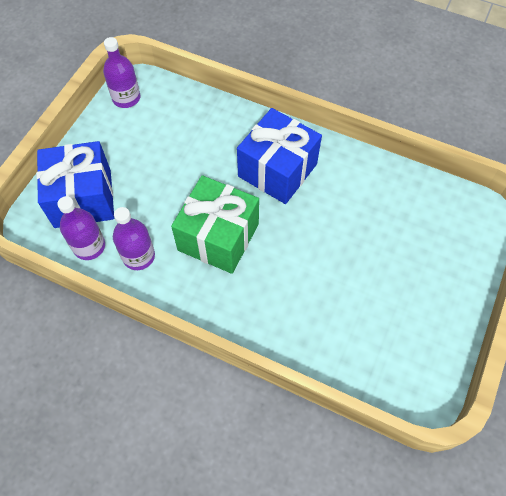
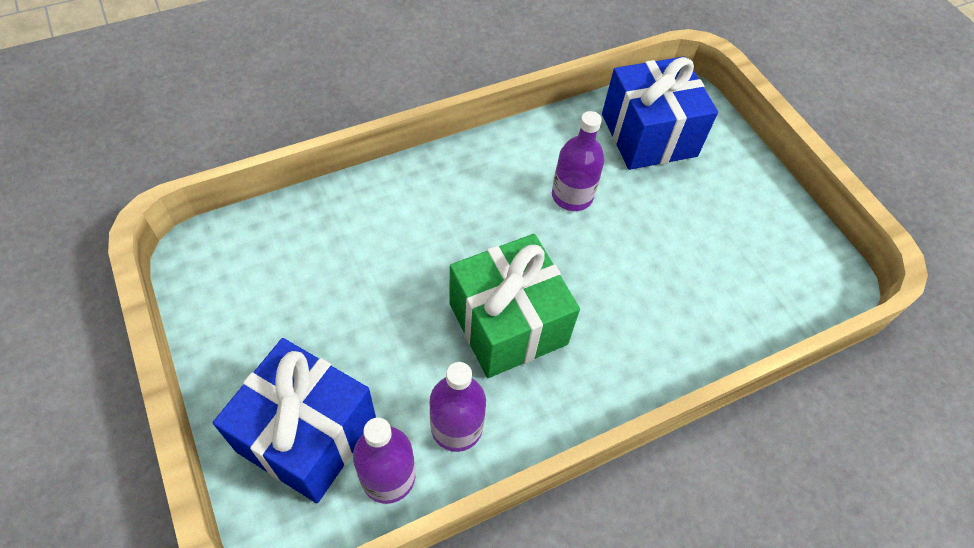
camera: 55 degrees left, 5 degrees down
purple bottle [103,37,140,108] -> purple bottle moved to [552,111,605,211]
blue gift [237,108,322,204] -> blue gift moved to [602,56,718,170]

